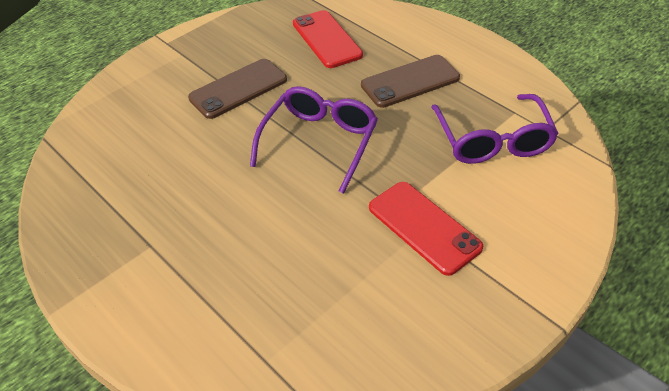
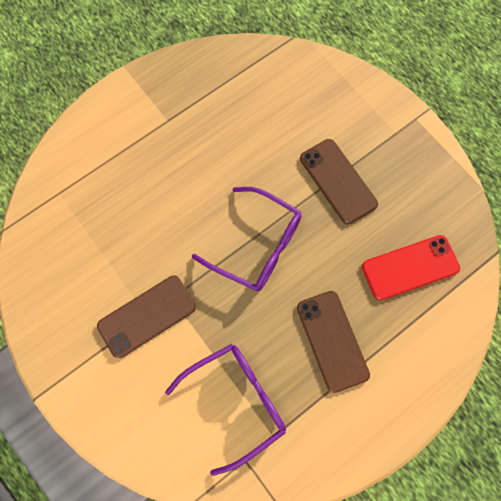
camera: 95 degrees right, 25 degrees up
red phone [369,182,483,276] -> brown phone [97,276,196,358]
purple glasses [431,94,559,164] -> purple glasses turned 150 degrees clockwise [165,344,286,476]

